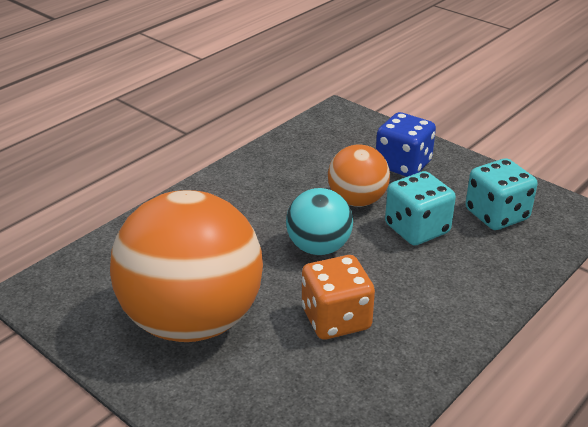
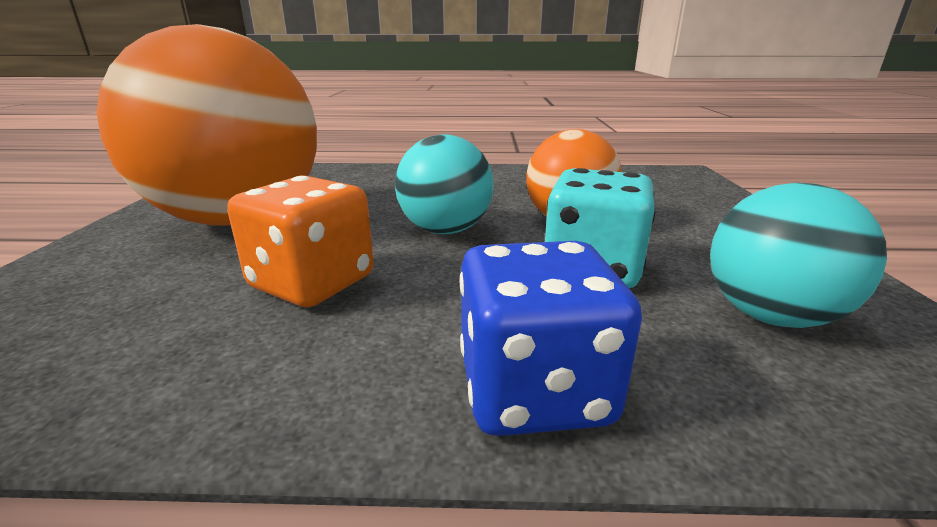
camera: 50 degrees right, 10 degrees down
blue dice [376,112,436,177] -> blue dice moved to [460,241,642,436]
turquoise dice [465,158,538,230] -> turquoise ball [710,183,887,328]

